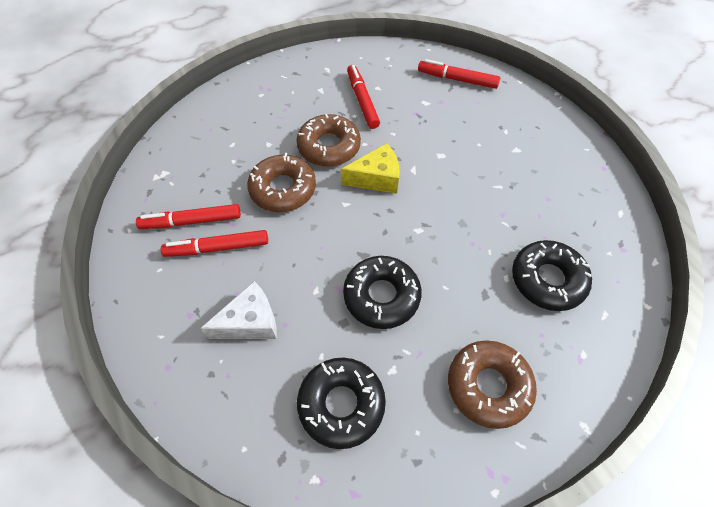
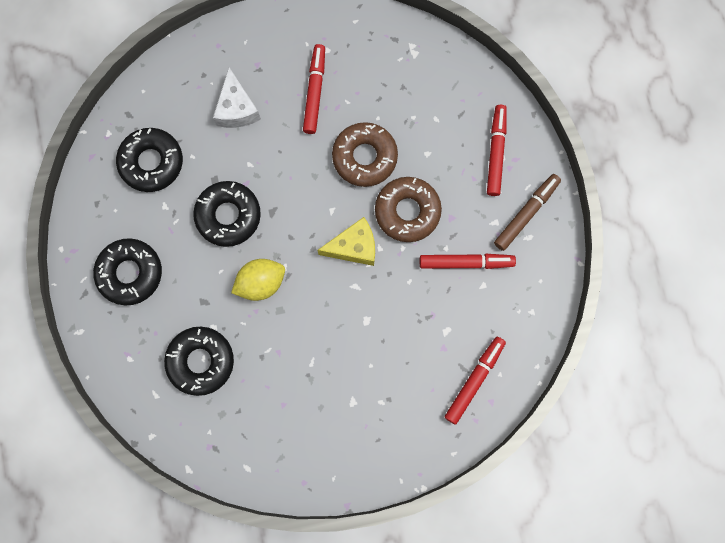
camera: 105 degrees right, 20 degrees up
red marker [136,204,241,229] -> red marker moved to [487,105,507,196]
yellow cheese [341,143,400,194] -> yellow cheese turned 105 degrees counterclockwise [317,217,375,266]
brown donut [448,340,537,429] -> black donut [93,238,162,305]
none -> yellow lemon [231,259,285,301]
none -> brown marker [494,174,561,251]

